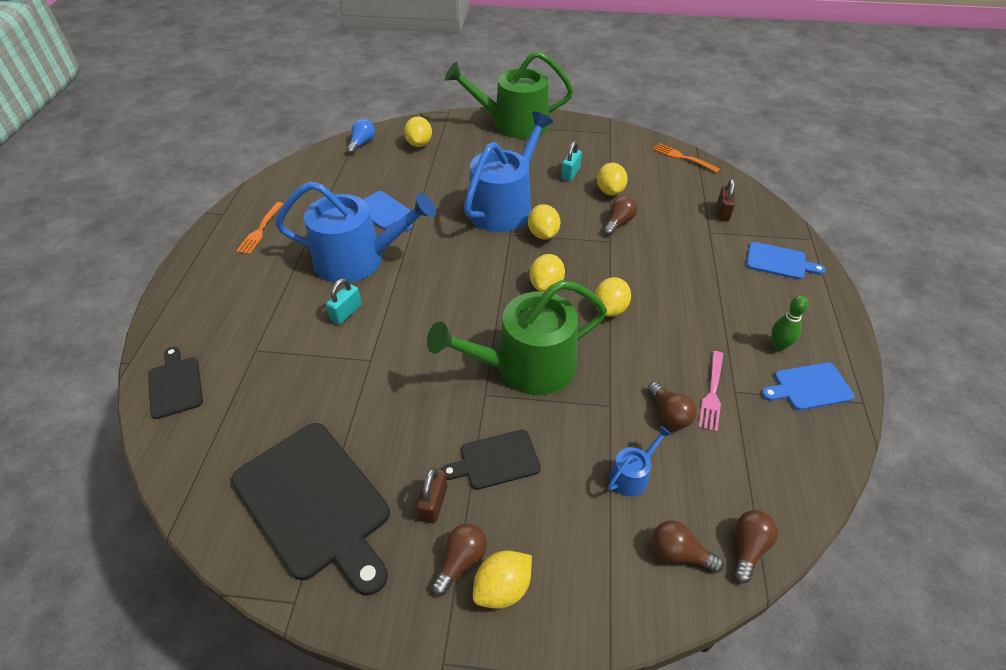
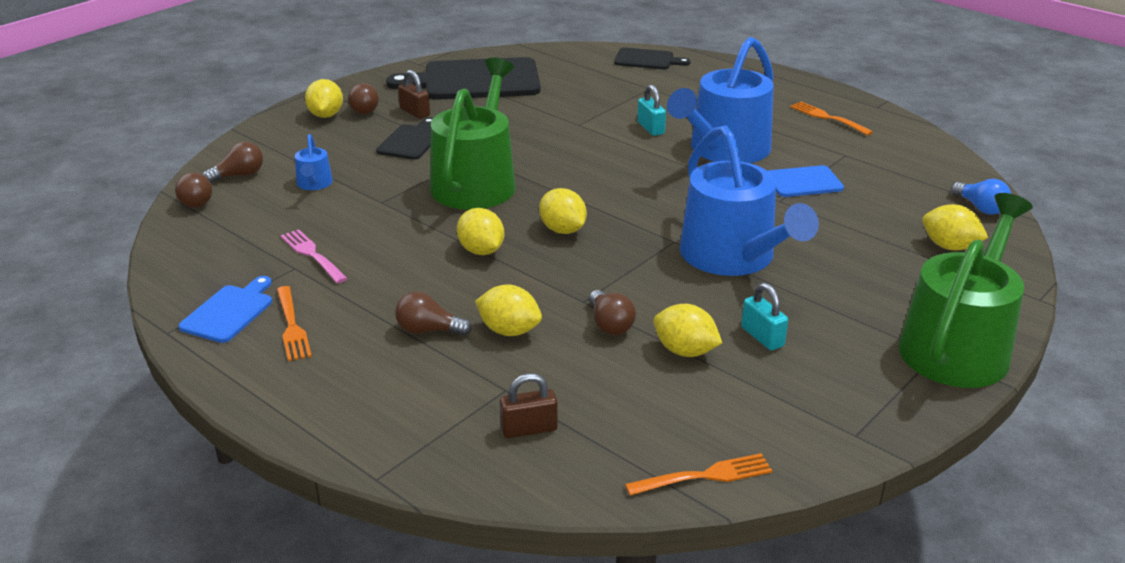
camera: 125 degrees right, 15 degrees down
yellow lemon [528,204,560,240] -> yellow lemon moved to [475,285,542,336]
brown light bulb [648,382,697,429] -> brown light bulb moved to [395,292,472,336]
brown padlock [717,179,735,221] -> brown padlock turned 60 degrees counterclockwise [500,373,558,438]
blue cutting board [746,242,826,280] -> none
green bowling pin [771,295,809,351] -> orange fork [277,286,312,361]

